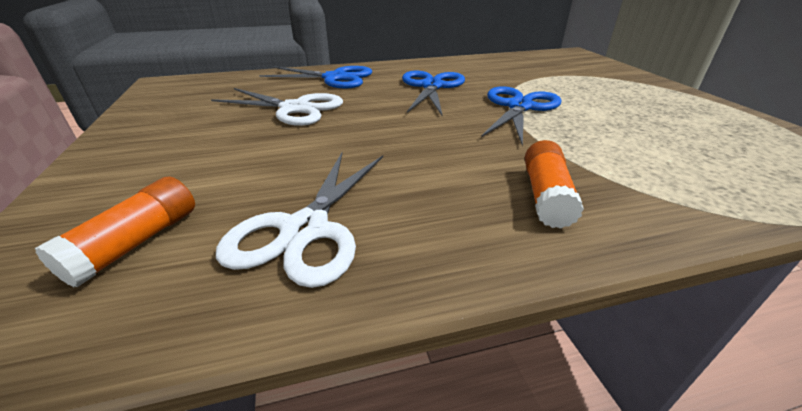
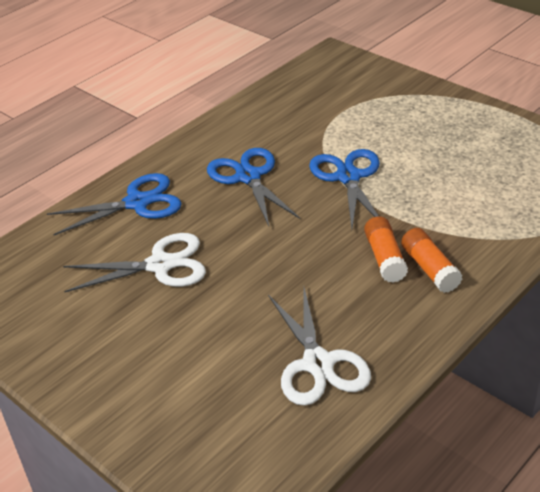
camera: 30 degrees left, 5 degrees up
orange glue stick [35,177,195,287] -> orange glue stick moved to [364,216,408,283]

